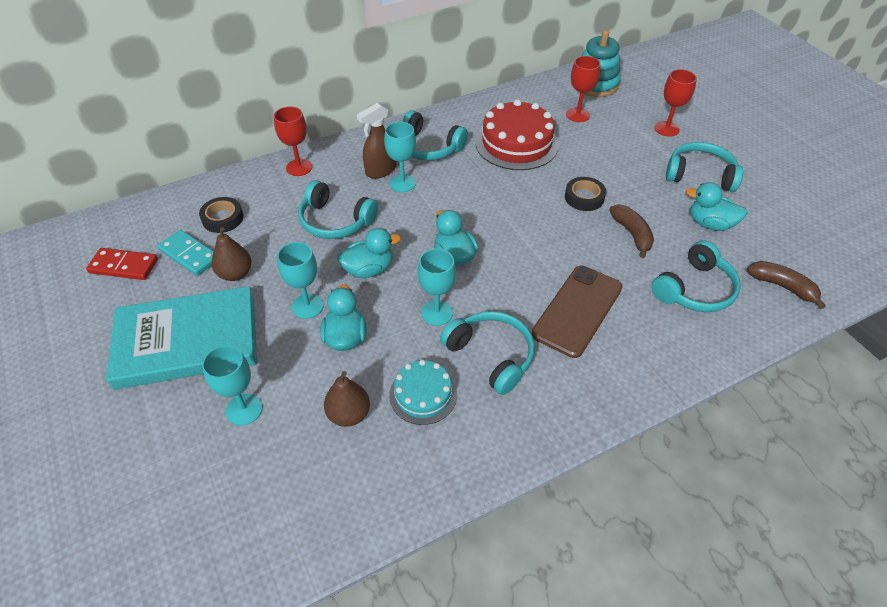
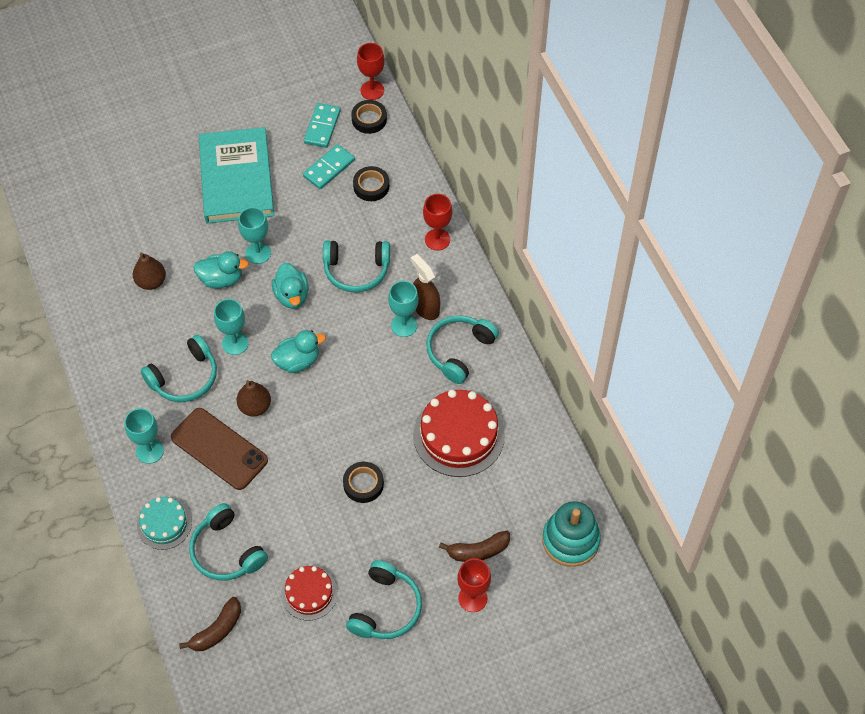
camera: 95 degrees right, 10 degrees up
red domino [86,248,158,280] -> turquoise domino [304,103,341,148]
turquoise goblet [202,345,262,426] -> turquoise goblet moved to [125,408,164,464]
brown pear [212,227,251,281] -> brown pear moved to [237,380,271,417]
turquoise headphones [298,180,378,239] -> turquoise headphones turned 120 degrees counterclockwise [323,240,390,293]
turquoise cake [389,360,457,425] -> turquoise cake moved to [137,497,192,550]
red goblet [566,56,601,122] -> red goblet moved to [357,43,385,100]
brown banana [609,204,654,258] -> brown banana moved to [439,531,510,562]
turquoise duck [686,182,748,231] -> red cake [281,566,338,620]
none -> black tape [351,100,387,134]

